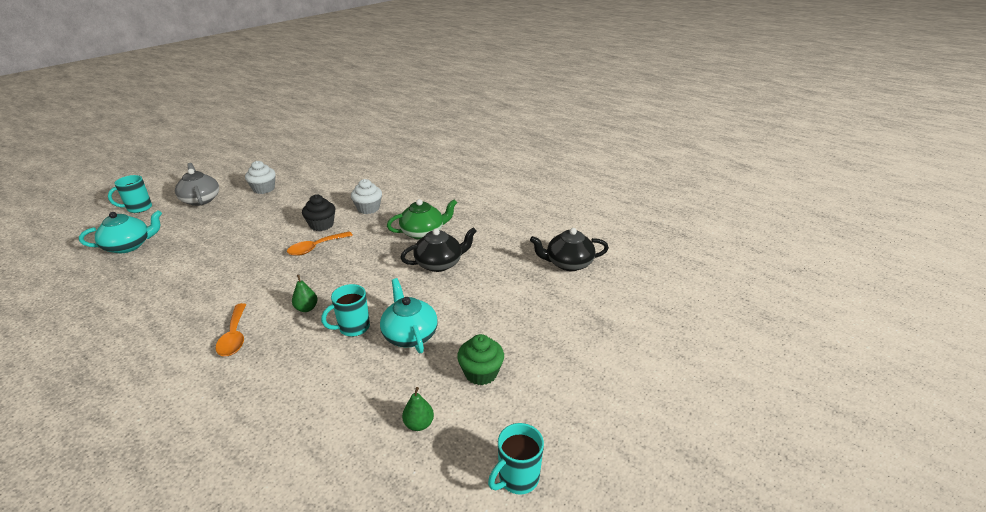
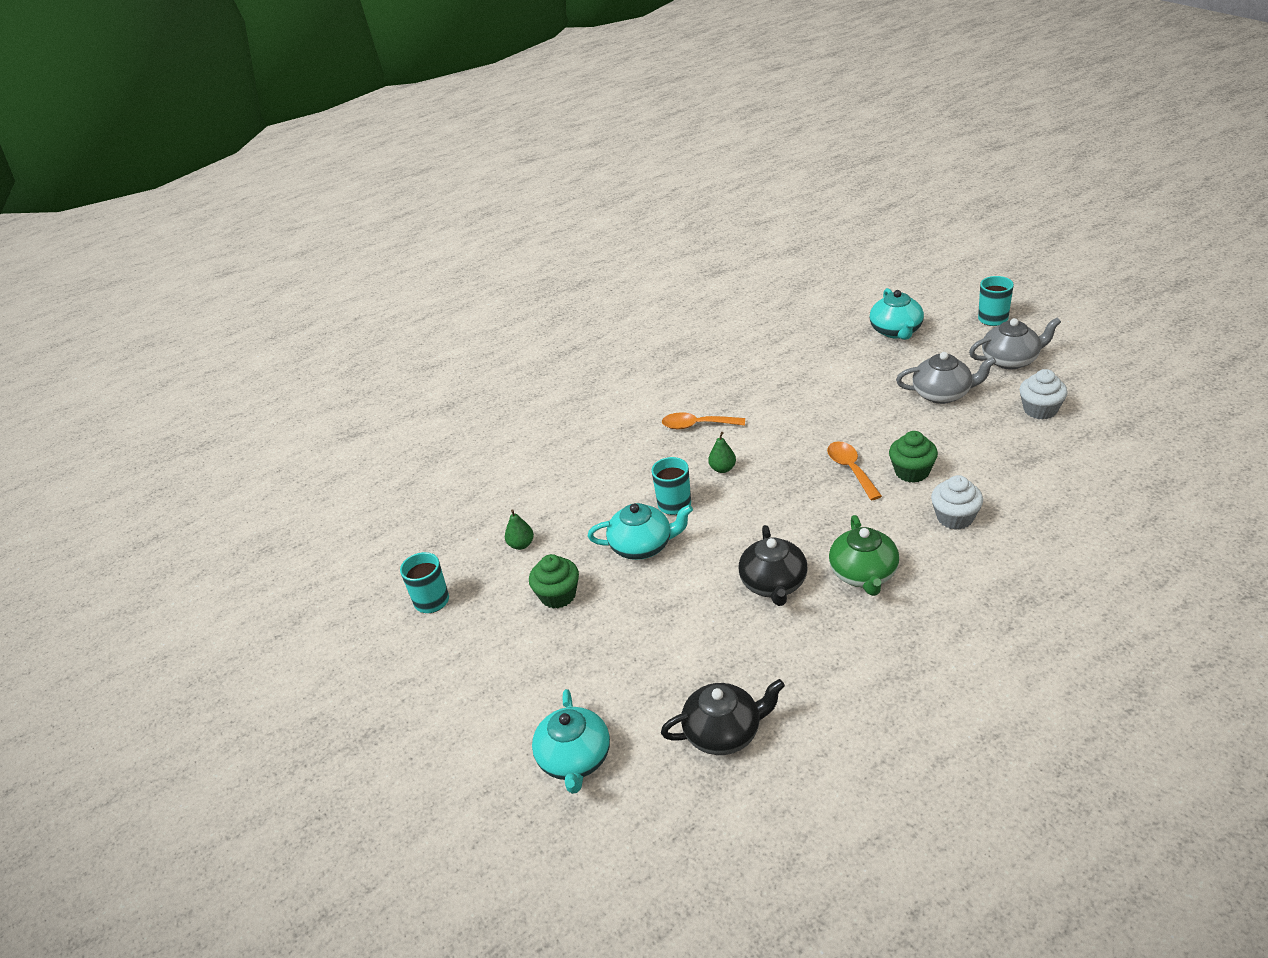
camera: 115 degrees right, 5 degrees up
black cupcake [302,195,335,231] -> green cupcake [889,431,938,483]
black teapot [530,228,609,271] -> black teapot turned 60 degrees clockwise [661,679,785,755]
none -> turquoise teapot [532,689,610,794]
none -> grey teapot [896,352,996,404]

